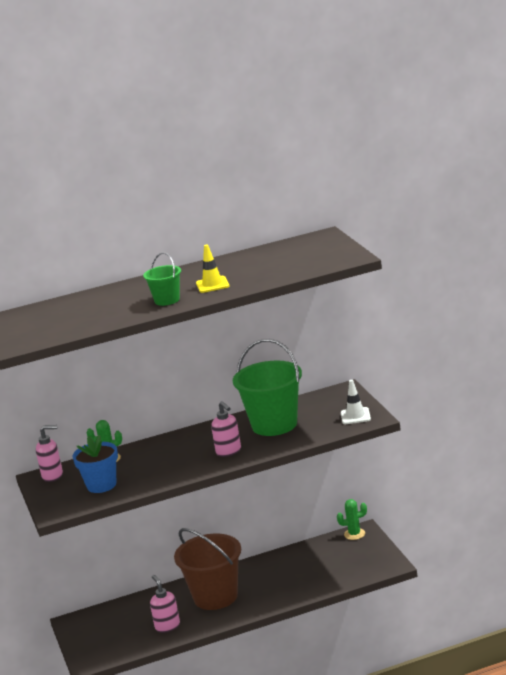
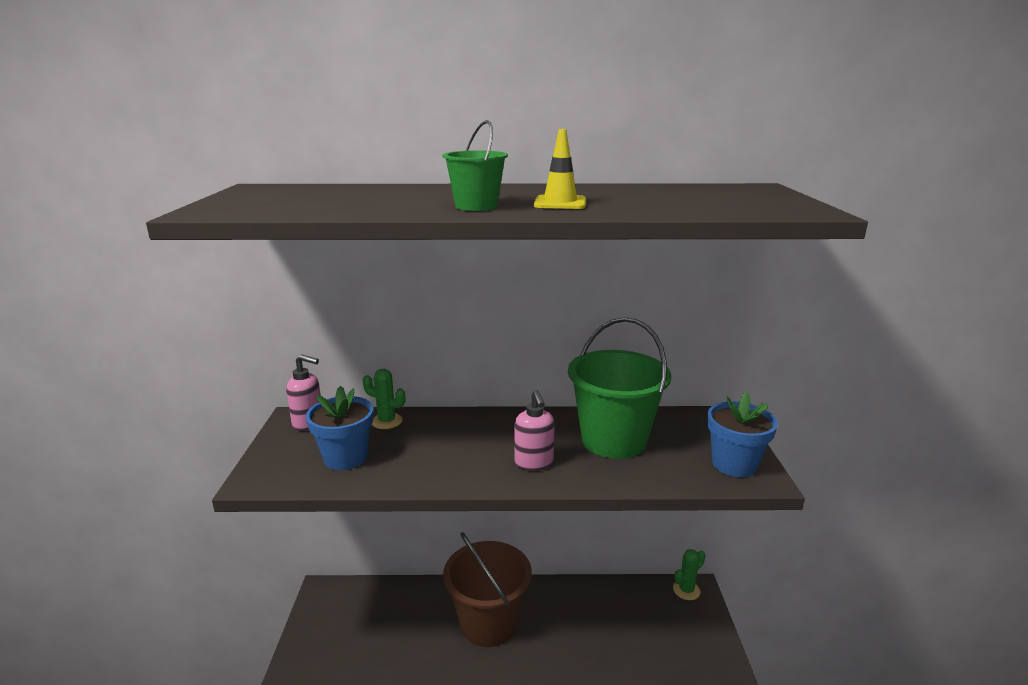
camera: 15 degrees right, 0 degrees up
pink soap dispenser [150,575,180,633] -> none
green cactus [337,499,367,540] -> green cactus turned 45 degrees counterclockwise [673,549,706,600]
white traffic cone [341,380,371,424] -> blue flower pot [707,392,778,477]

